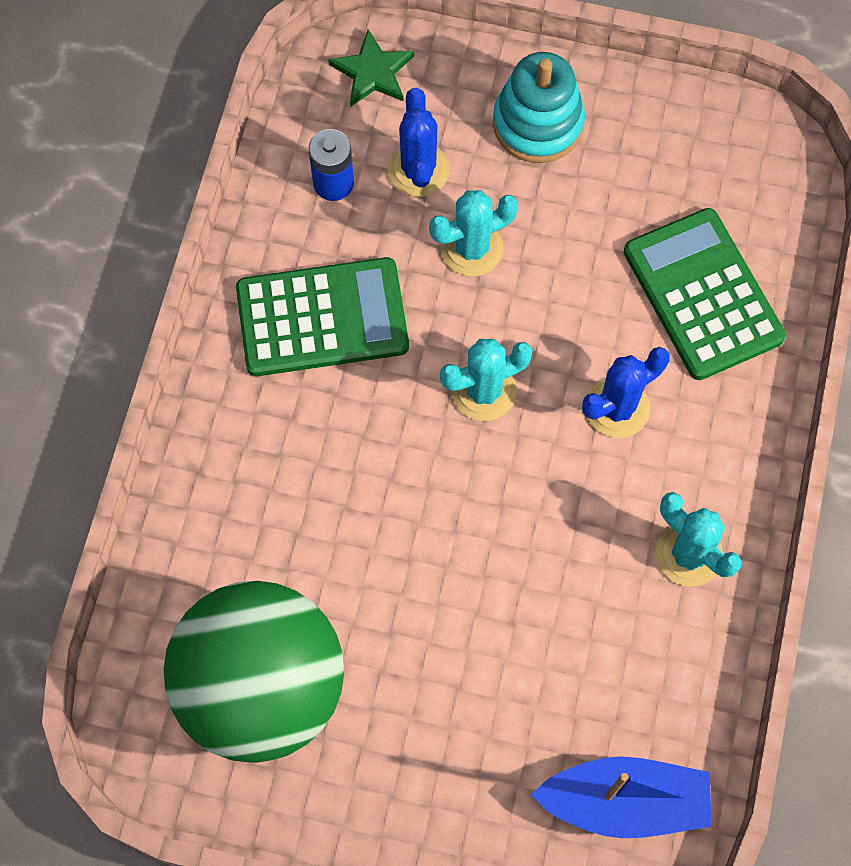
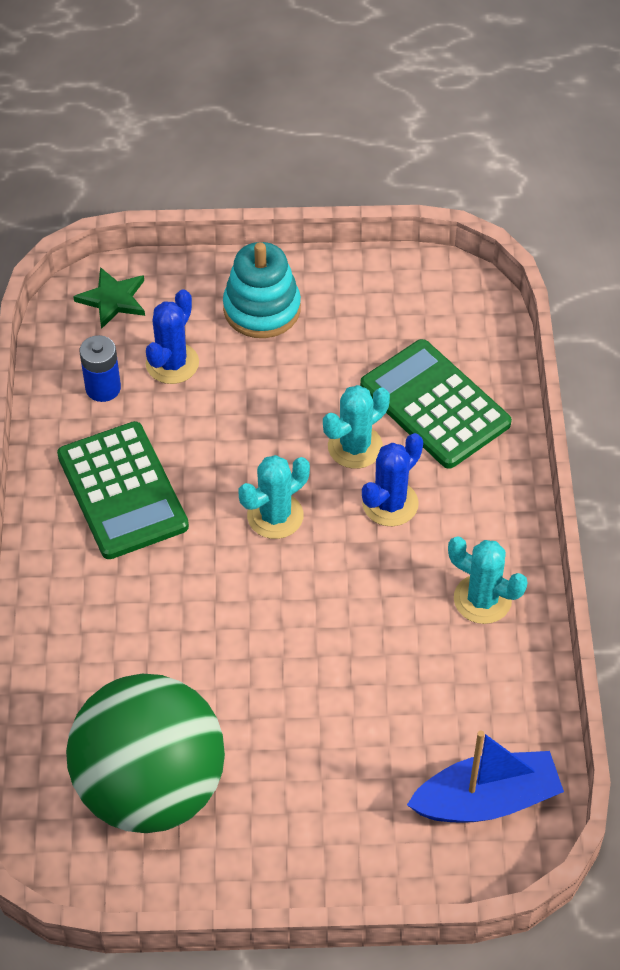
camera: 15 degrees left, 15 degrees down
green calculator [236,257,409,376] -> green calculator turned 90 degrees clockwise [57,421,189,559]
blue cactus [388,88,450,197] -> blue cactus turned 45 degrees clockwise [146,289,199,384]
turquoise cactus [429,190,518,276] -> turquoise cactus moved to [323,385,390,469]

